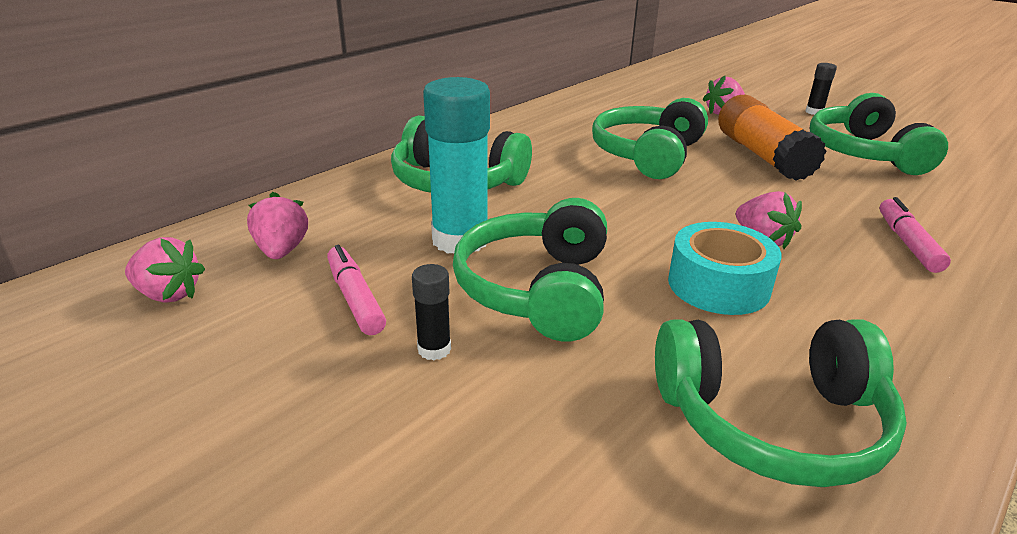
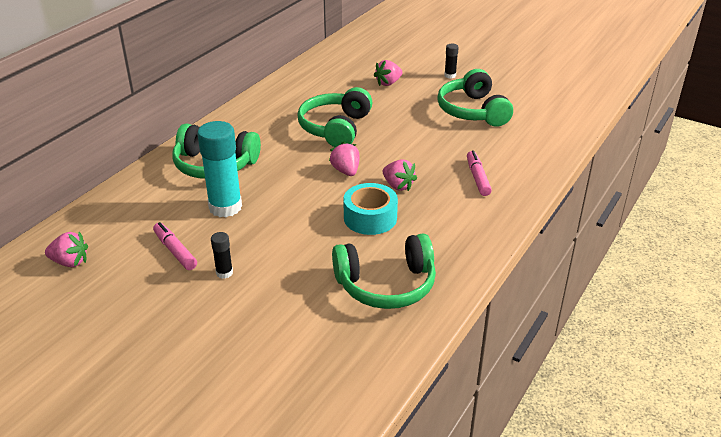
camera: 10 degrees left, 5 degrees up
pink strawberry [247,192,308,259] -> pink strawberry moved to [329,142,360,176]
green headphones [453,198,607,341] -> none
orange glue stick [718,94,826,181] -> none

